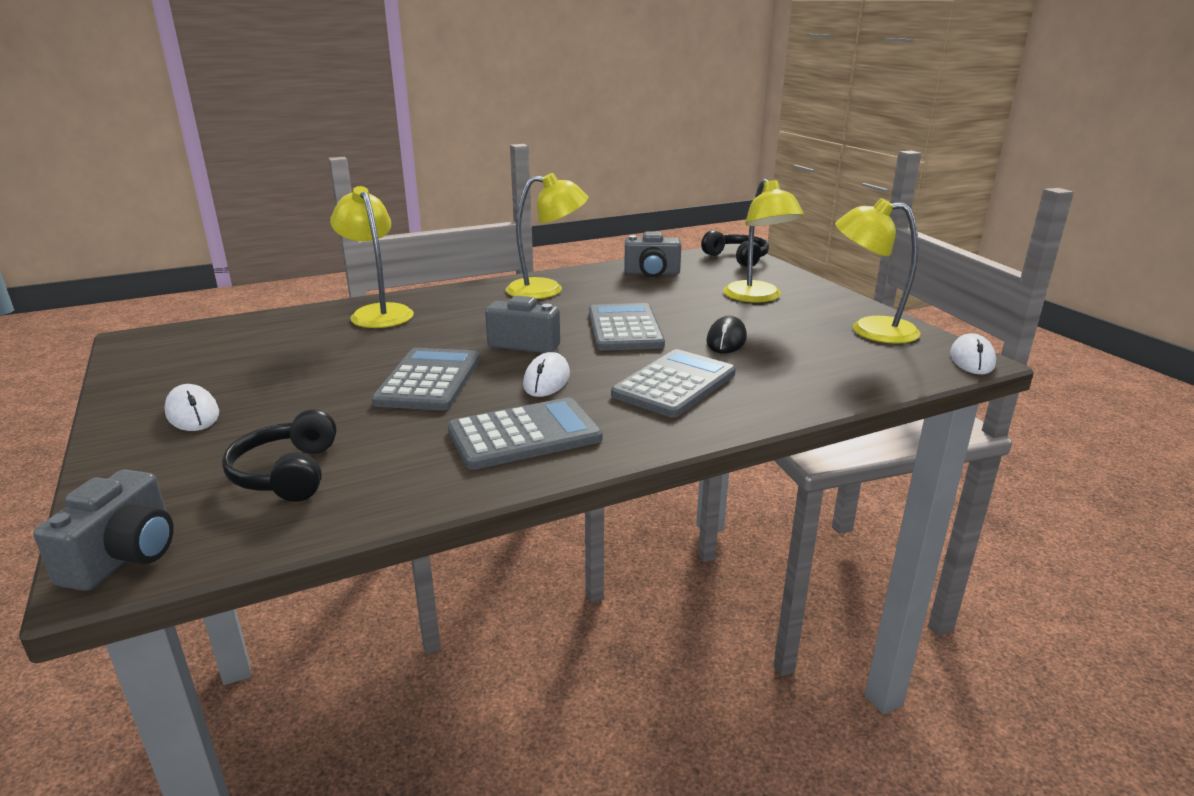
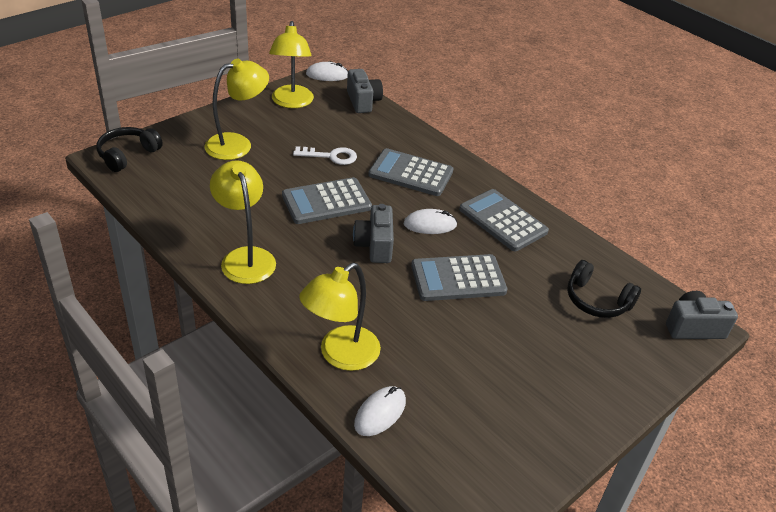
camera: 110 degrees left, 15 degrees up
white mouse [164,384,219,431] -> white mouse moved to [354,386,406,436]
black headphones [222,409,337,502] -> black headphones turned 60 degrees clockwise [567,260,641,318]
grey camera [624,232,681,277] -> grey camera moved to [347,69,383,113]
black mouse [706,316,747,353] -> white key [293,146,357,165]

